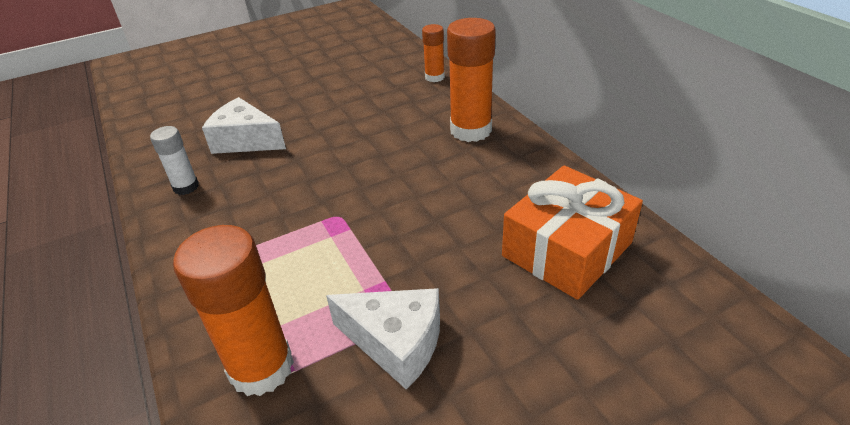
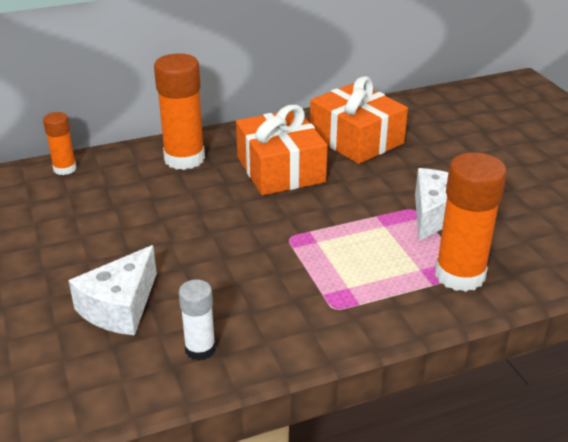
camera: 85 degrees left, 5 degrees down
none -> orange gift [236,105,327,195]

